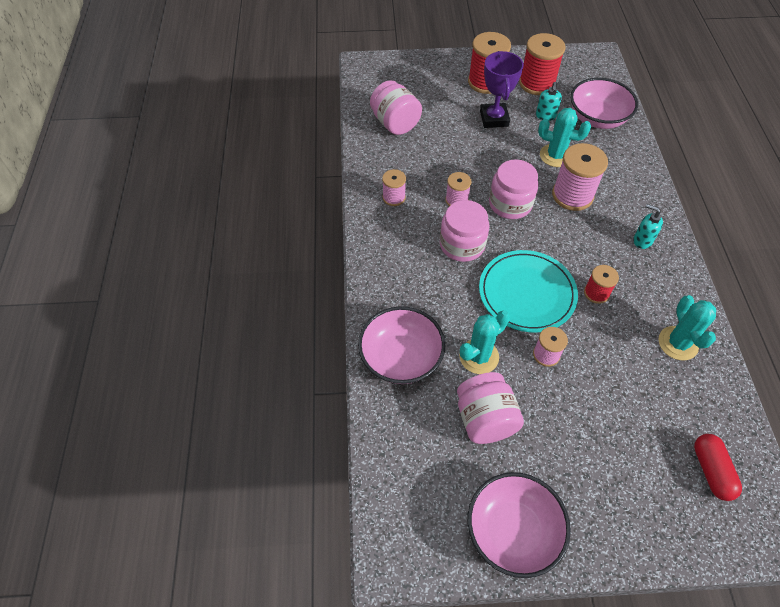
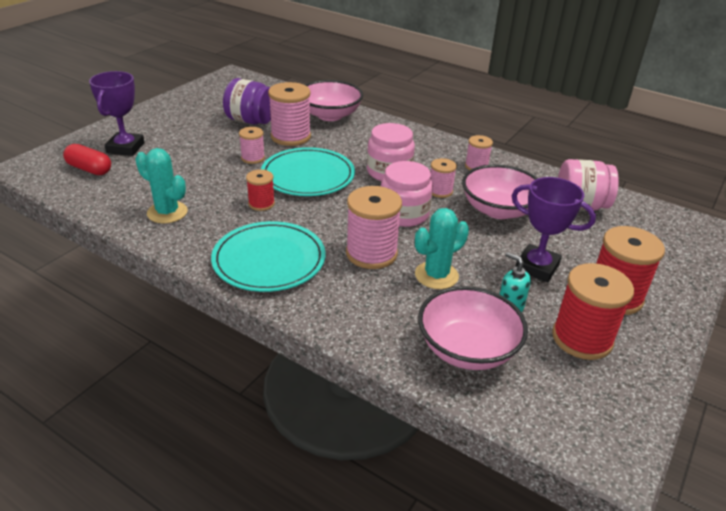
camera: 125 degrees right, 20 degrees down
pink jar [457,372,524,444] -> purple jar [223,78,271,124]
turquoise cactus [459,310,510,374] -> pink spool [268,82,311,146]
pink bowl [468,472,571,578] -> pink bowl moved to [462,165,538,219]
turquoise soap dispenser [633,204,663,249] -> turquoise plate [211,221,325,292]
none -> purple trophy [89,71,145,156]

